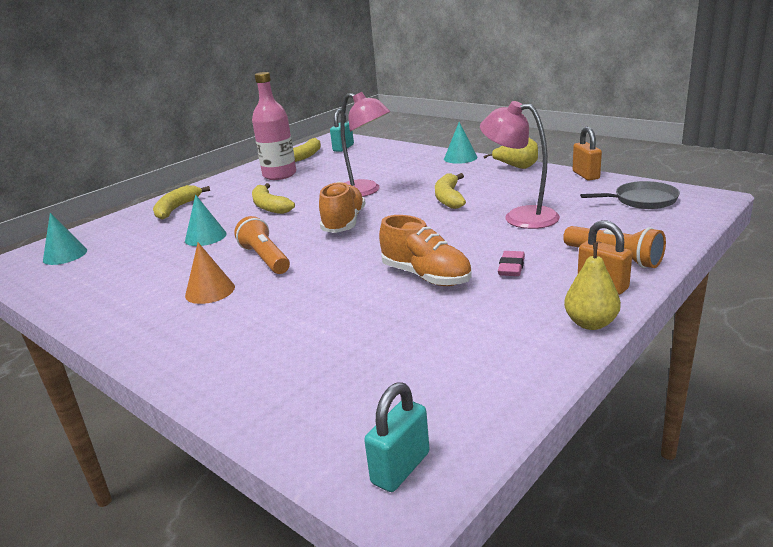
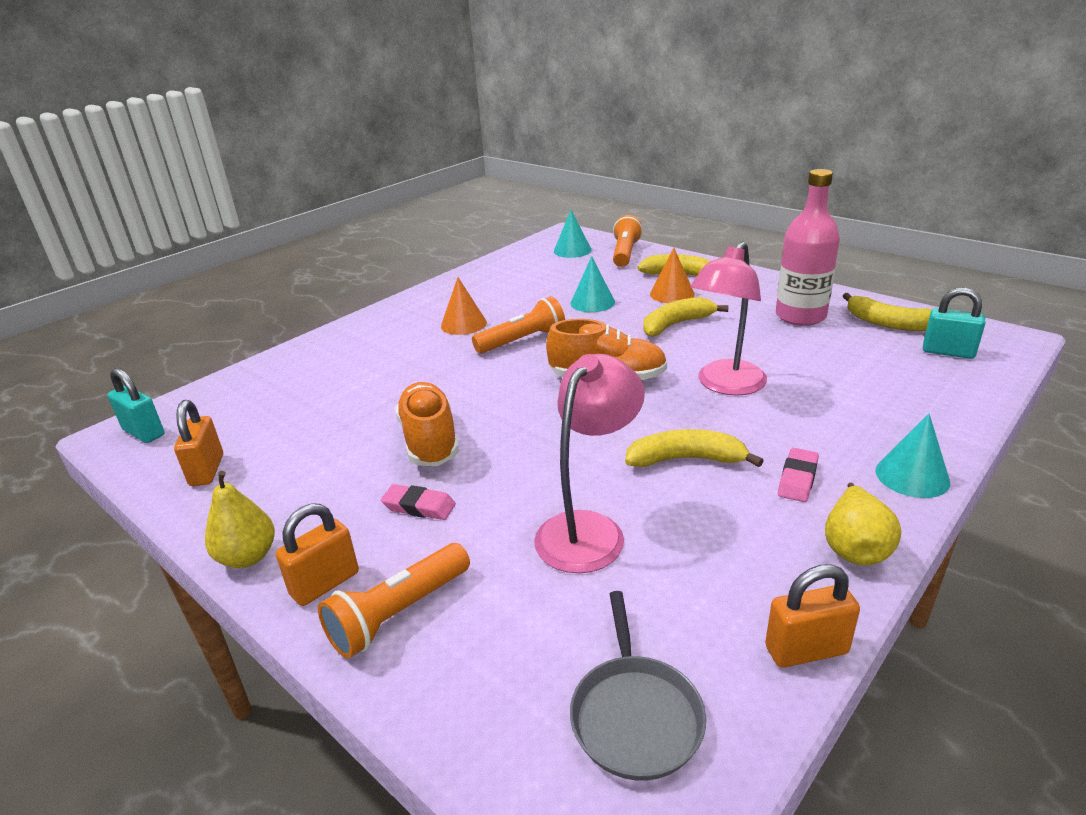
camera: 90 degrees right, 5 degrees up
orange shoe [379,215,472,286] -> orange shoe turned 120 degrees clockwise [395,382,459,466]
none -> orange padlock [174,400,223,486]
none -> orange flashlight [613,215,643,267]
none -> orange cone [650,248,695,303]
none -> pink eraser [778,448,819,502]

